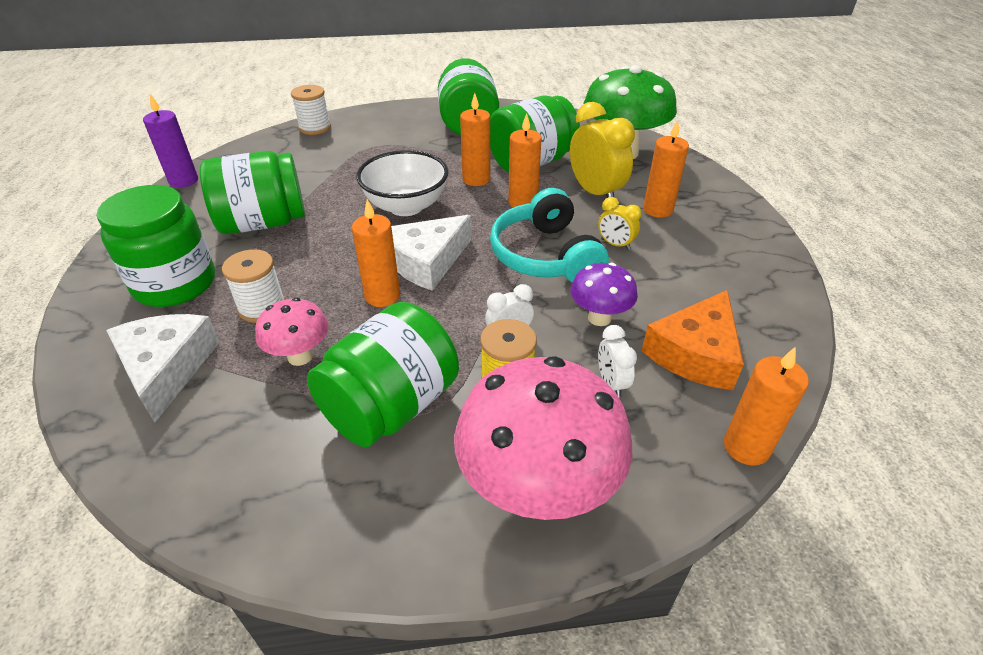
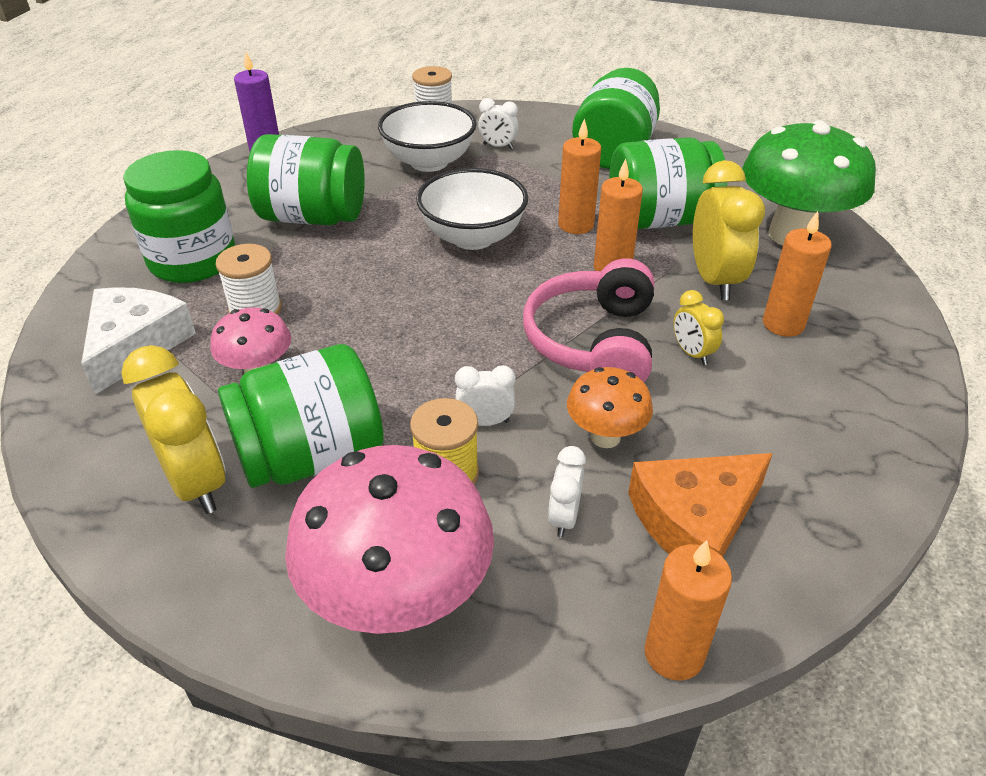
camera: 25 degrees right, 0 degrees up
orange candle [352,199,400,307] -> none
white cheese [391,215,471,291] -> none
turquoise headphones [490,188,609,283] -> pink headphones [523,258,654,382]
purple mushroom [571,263,638,326] -> orange mushroom [567,367,653,448]
none -> yellow clock [121,345,226,514]
none -> white bowl [378,101,477,172]
none -> white clock [478,98,519,149]

